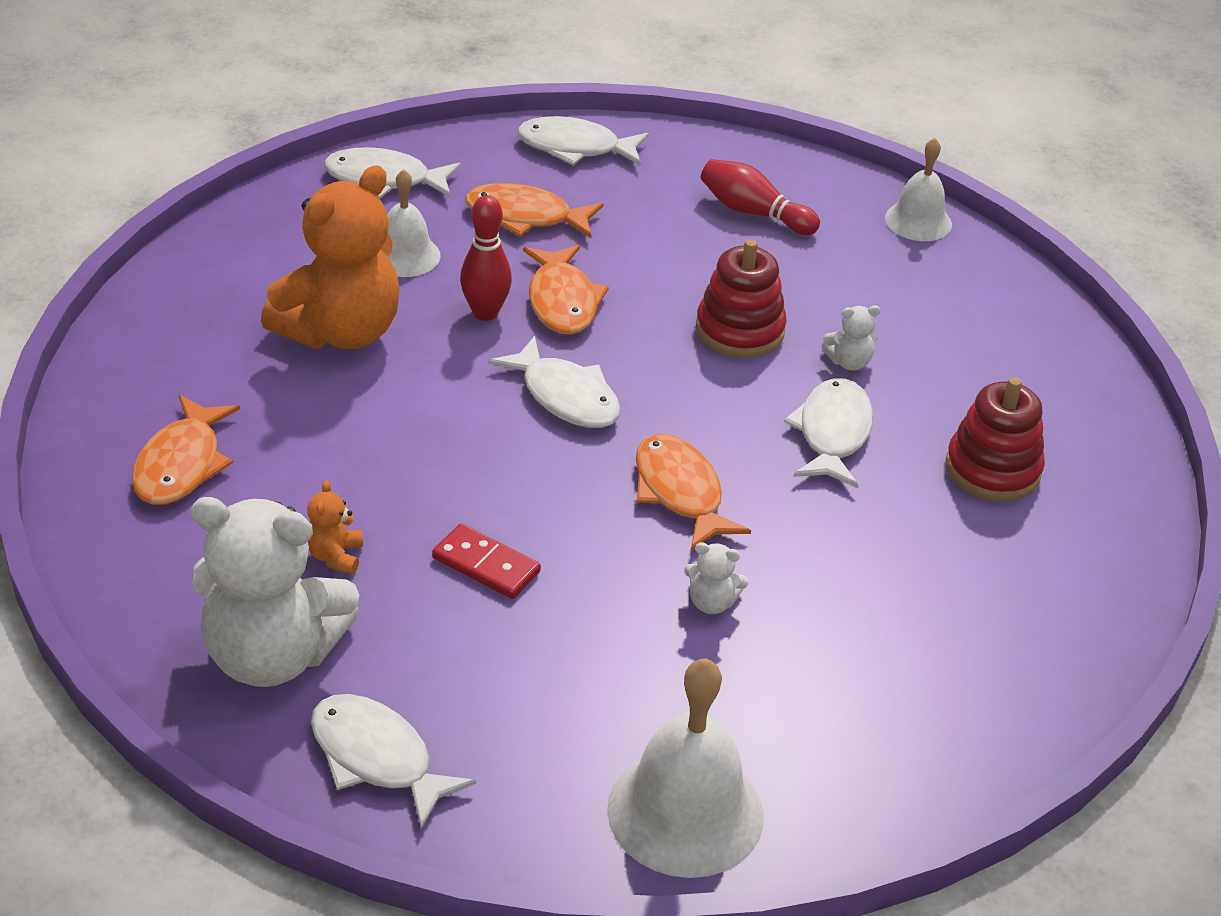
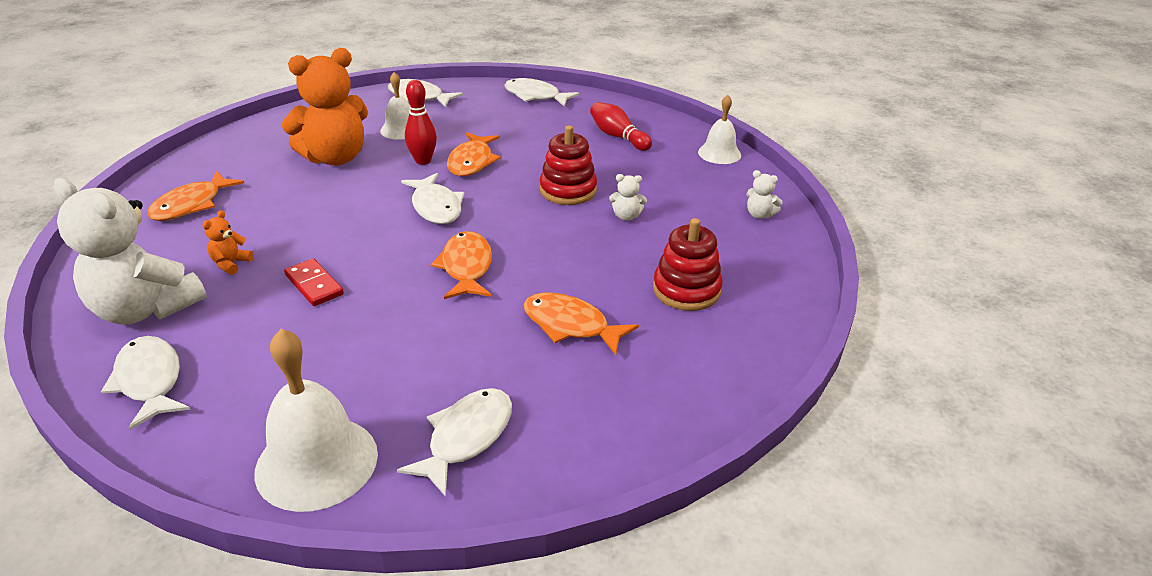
camera: 20 degrees right, 5 degrees down
orange fish [465,183,604,238] -> orange fish moved to [523,293,639,355]
white teddy bear [684,542,749,614] -> white teddy bear moved to [747,170,783,219]
white fish [784,378,873,488] -> white fish moved to [397,388,512,497]

